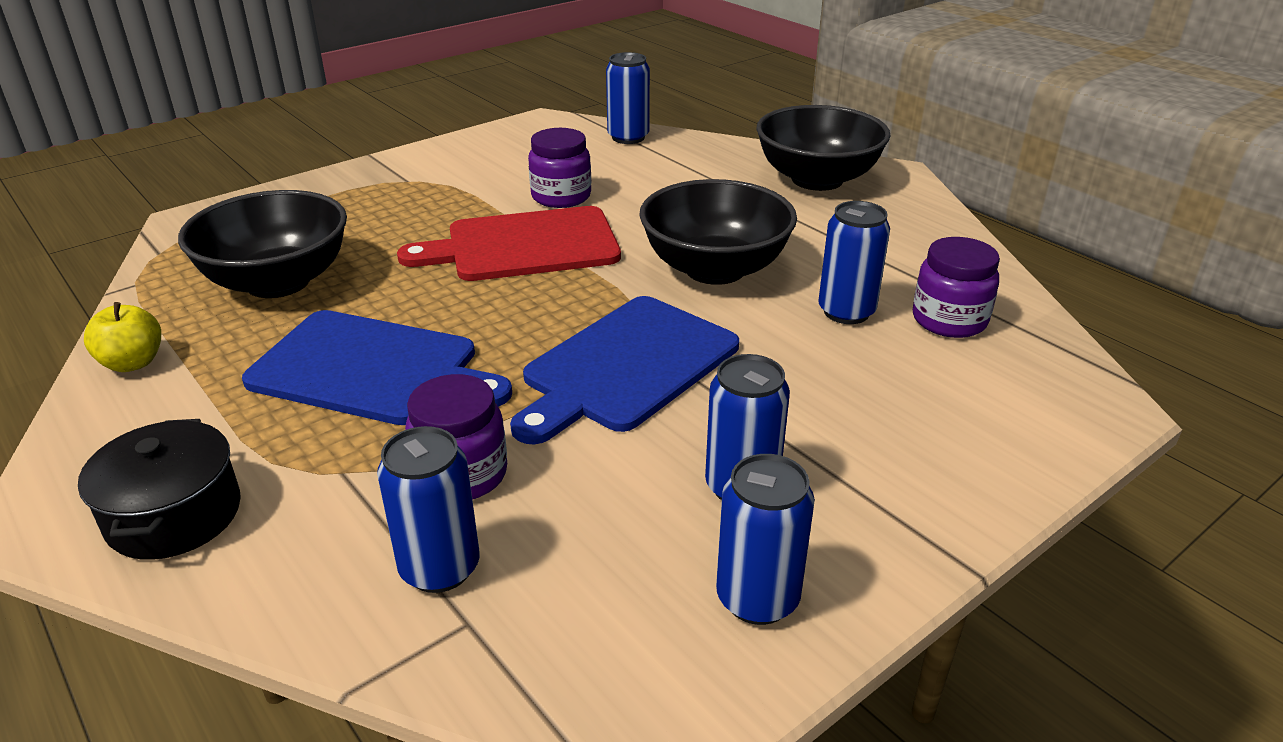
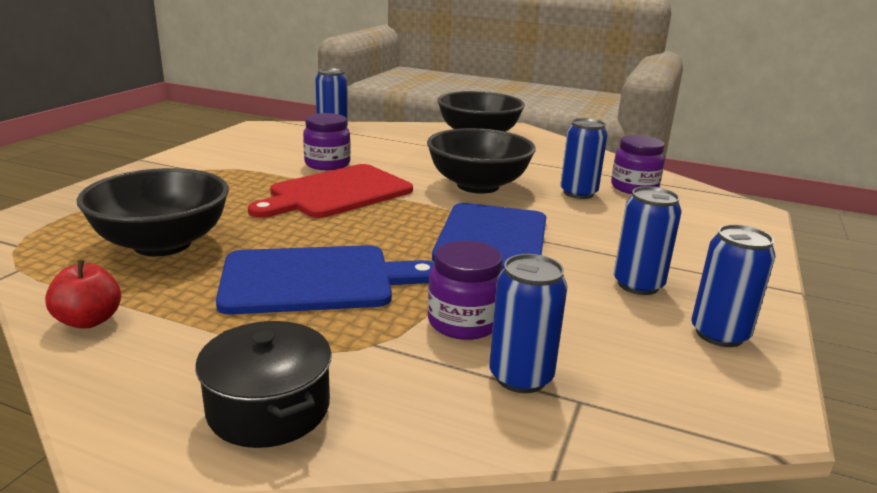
camera: 30 degrees left, 10 degrees down
yellow apple [84,302,161,372] -> red apple [45,260,121,329]

